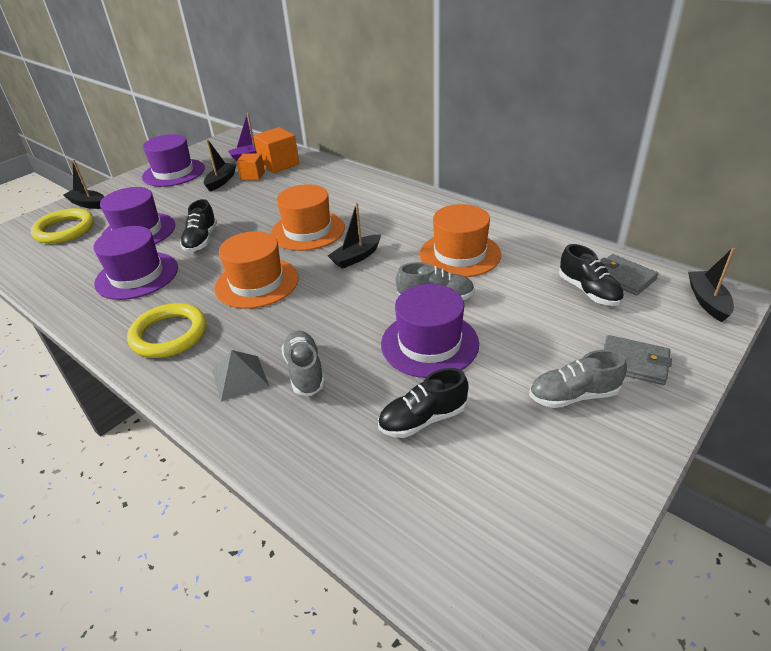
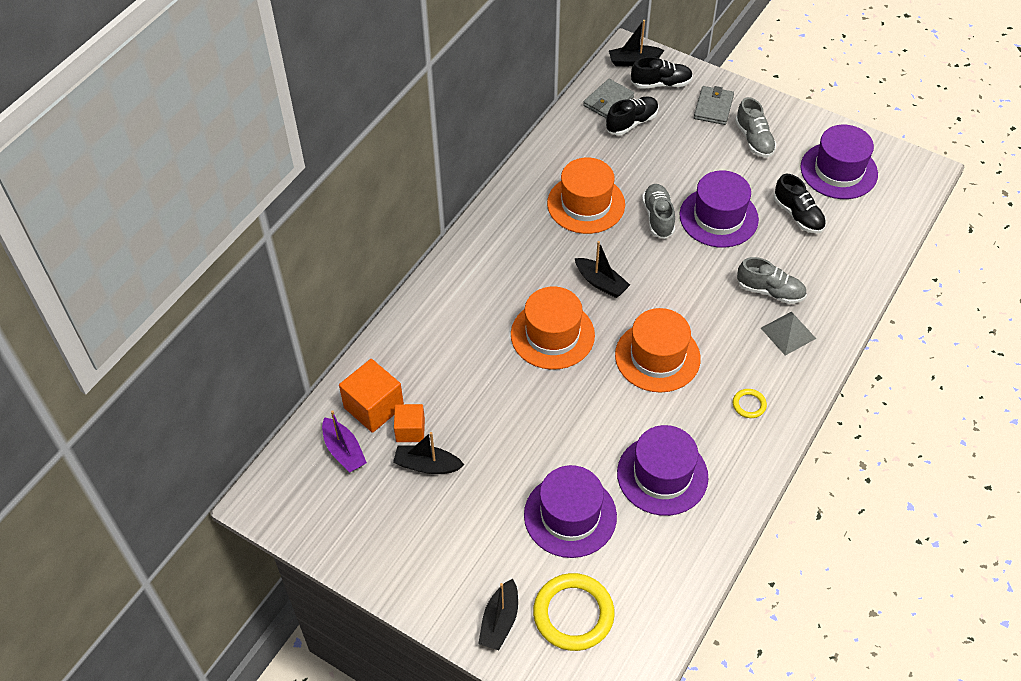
camera: 100 degrees left, 15 degrees up
yellow ring [127,303,207,358] -> yellow ring [733,389,767,418], size x0.47
purple hat [142,134,205,187] -> purple hat moved to [800,125,878,199]
black shoe [180,199,217,252] -> black shoe moved to [631,57,693,89]
grey shoe [281,330,325,396] -> grey shoe turned 135 degrees counterclockwise [737,257,807,304]

